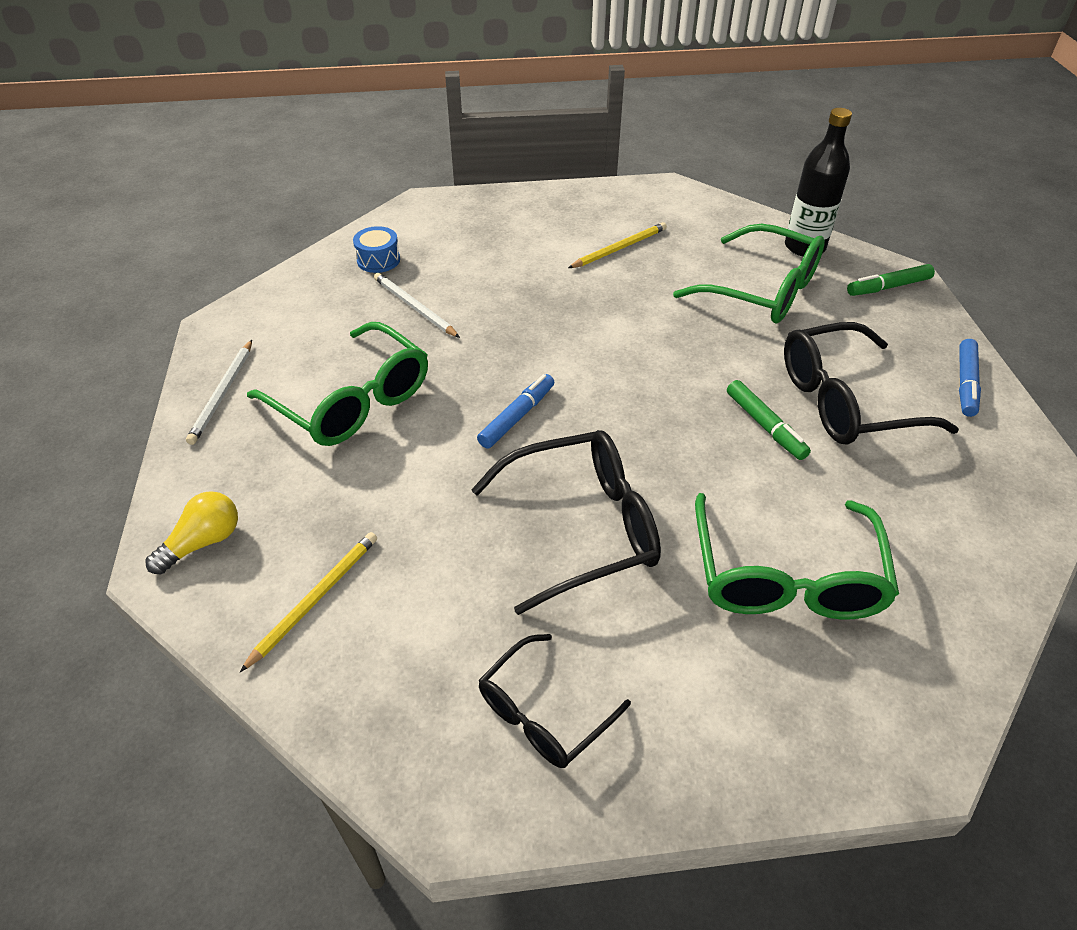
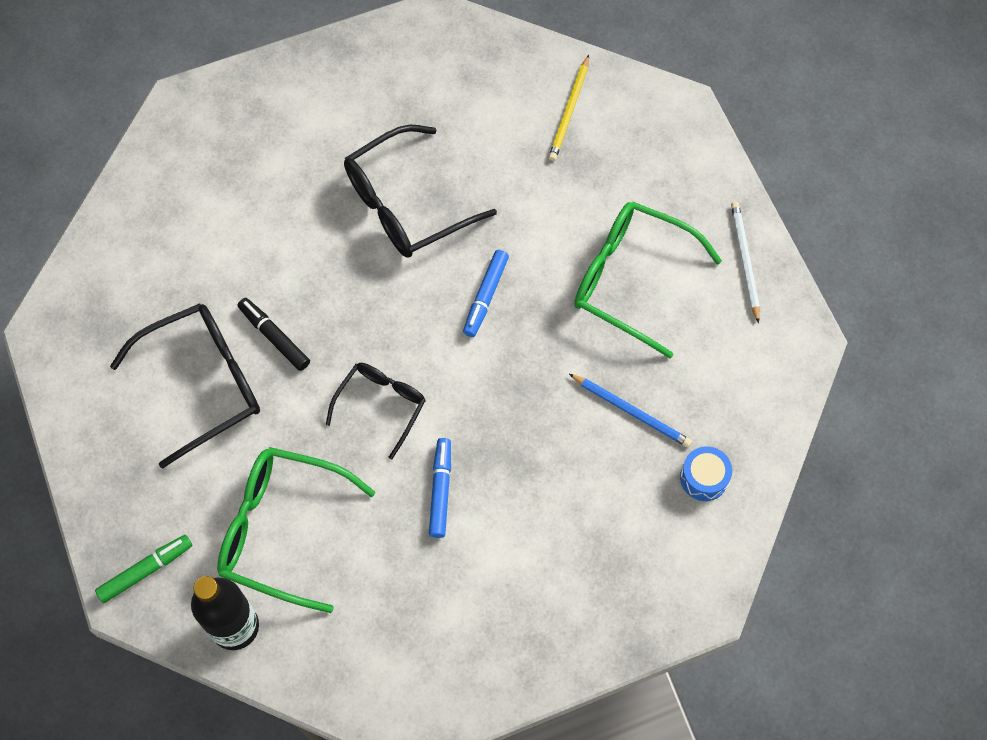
camera: 165 degrees right, 20 degrees up
yellow light bulb [145,491,238,574] -> none
white pencil [374,273,460,338] -> blue pencil [569,374,692,447]
black glasses [478,634,631,768] -> black glasses moved to [326,363,426,459]
yellow pencil [568,222,667,268] -> none
green glasses [695,493,899,620] -> none
green marker [727,380,811,460] -> black marker [238,298,310,371]
blue marker [959,339,981,417] -> blue marker moved to [429,438,451,538]

